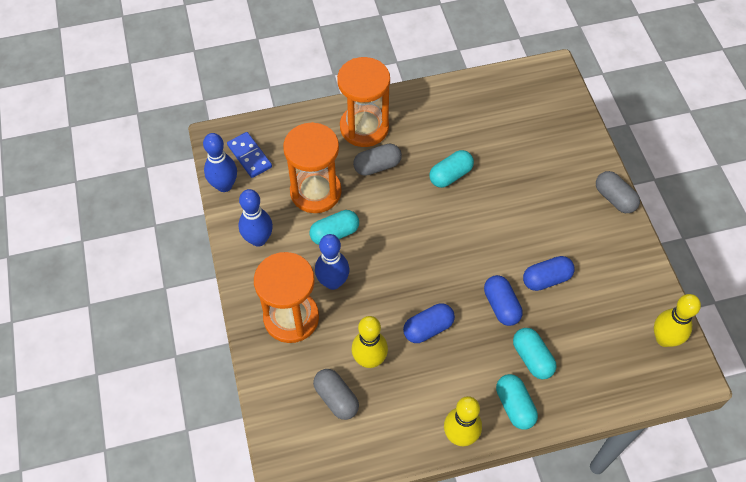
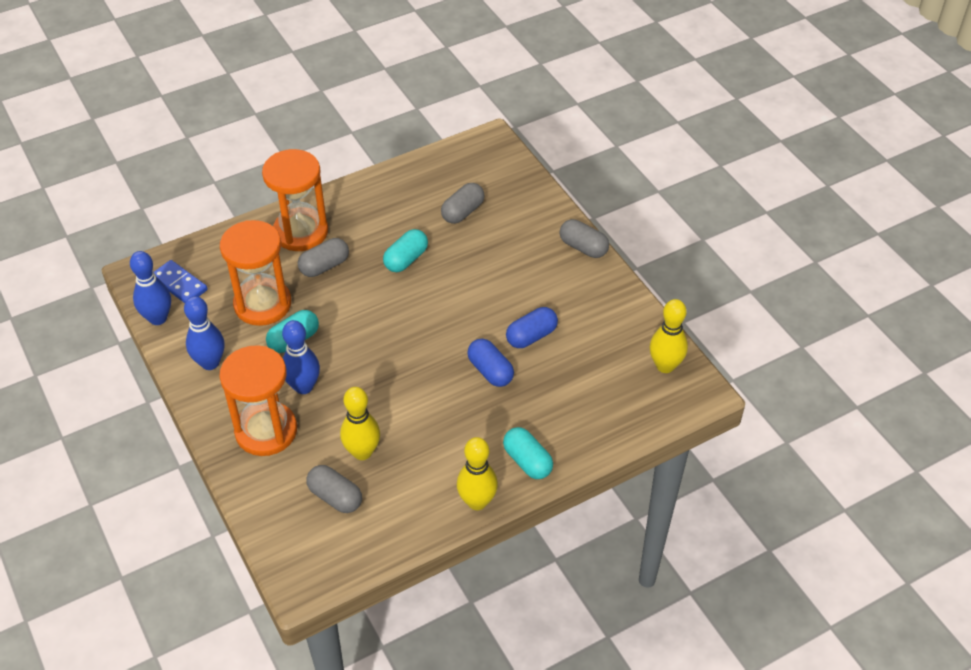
camera: 15 degrees left, 10 degrees down
blue capsule [403,303,455,343] -> none
turquoise capsule [513,328,557,379] -> none
none -> grey capsule [441,183,484,224]

